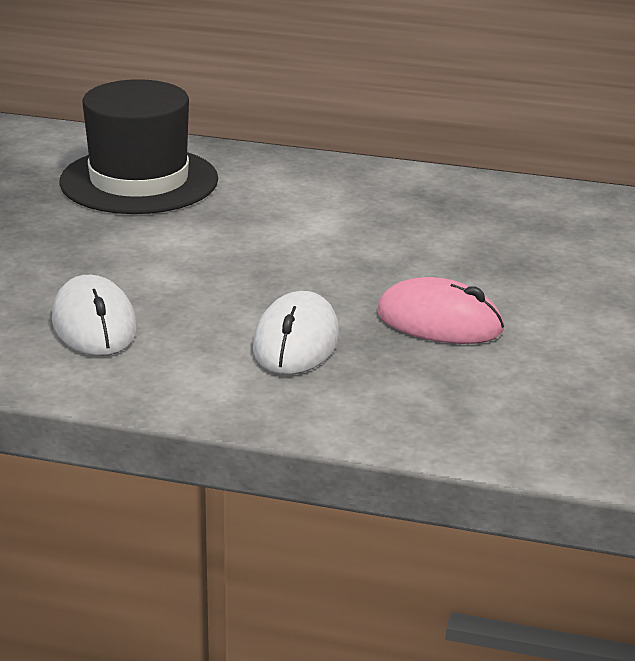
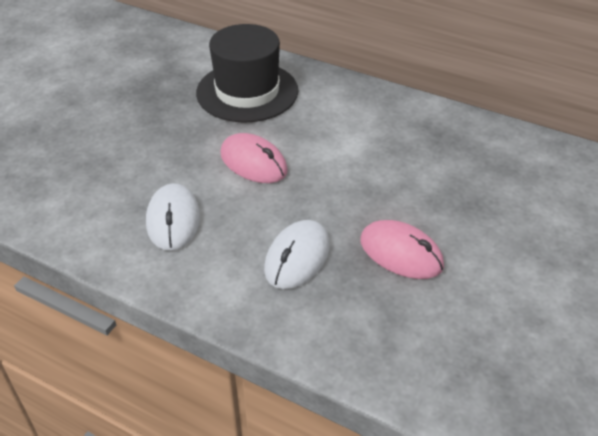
camera: 15 degrees right, 15 degrees up
none -> pink mouse [220,133,288,183]

